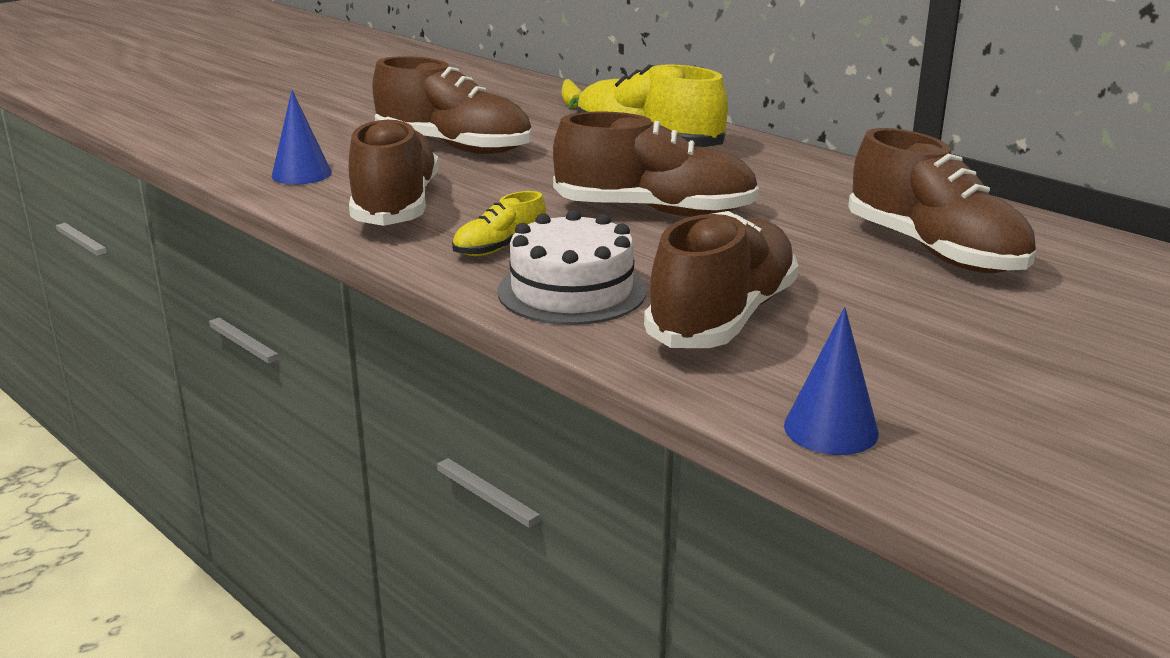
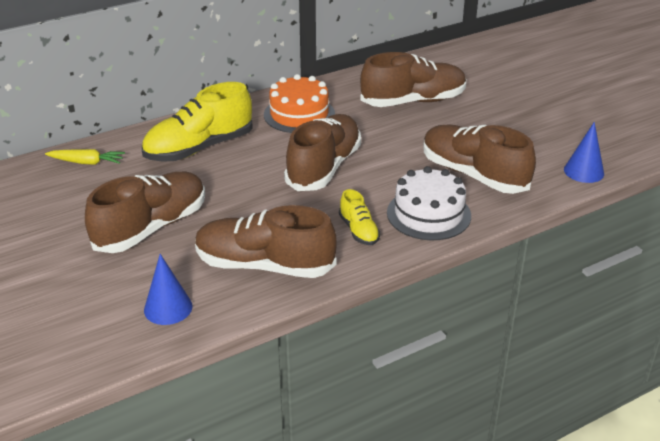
camera: 75 degrees left, 10 degrees up
none -> orange cake [264,74,335,133]

